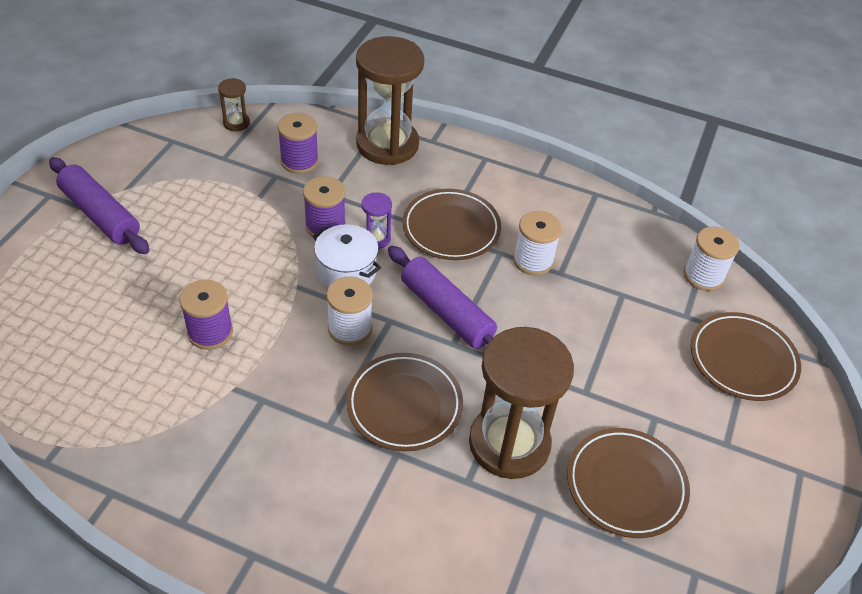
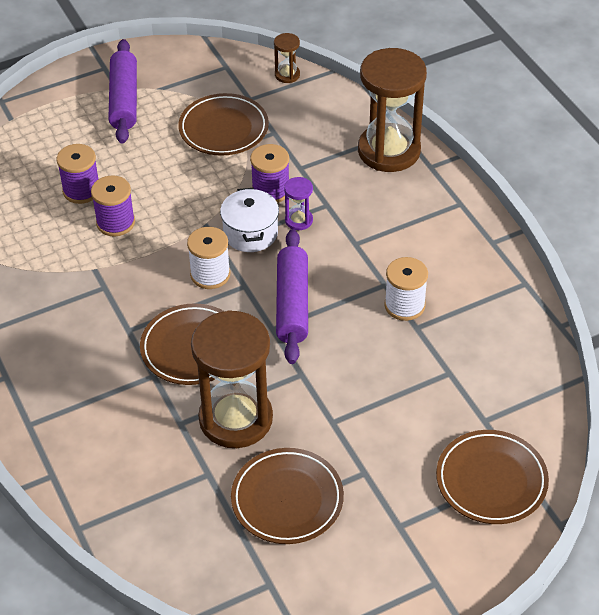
camera: 45 degrees right, 0 degrees up
purple spool [277,113,319,174] -> purple spool moved to [57,144,98,204]
brown plate [402,189,501,260] -> brown plate moved to [178,93,269,156]
white spool [684,226,740,291] -> none

